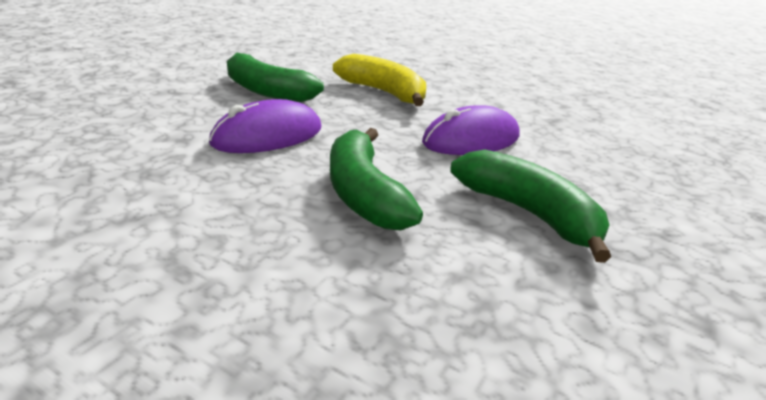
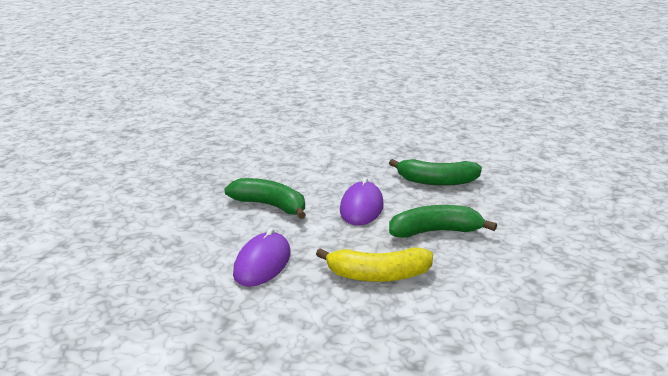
camera: 140 degrees right, 5 degrees down
green banana [450,150,611,263] -> green banana moved to [389,159,482,186]

